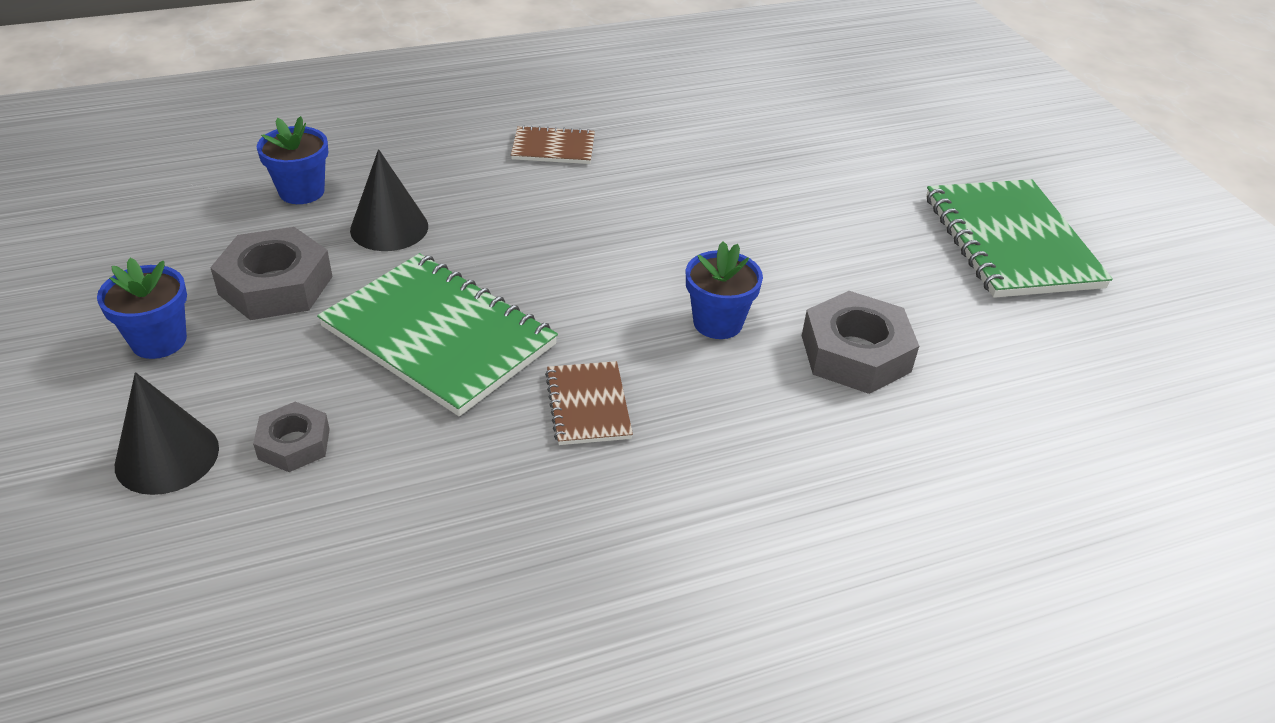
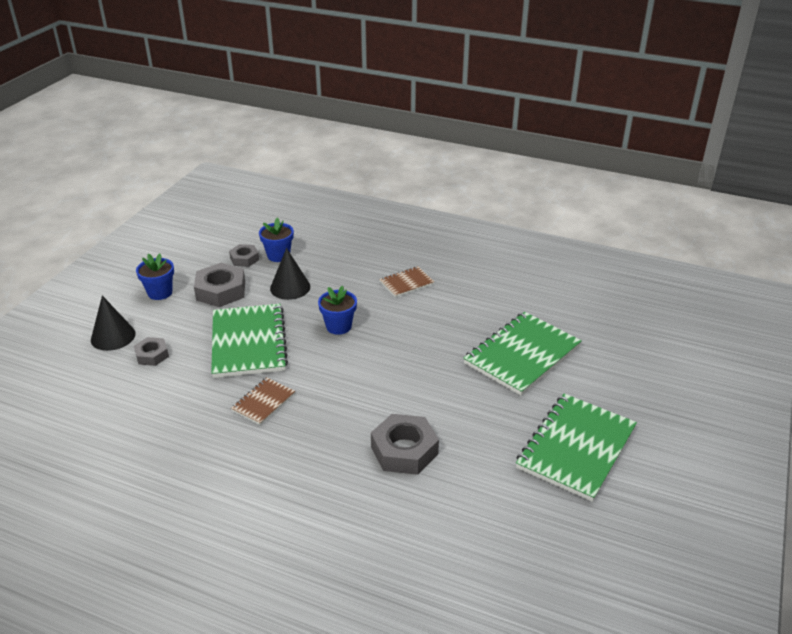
camera: 45 degrees right, 5 degrees down
brown notebook [511,125,595,164] -> brown notebook turned 75 degrees counterclockwise [379,266,434,297]
blue flower pot [686,241,763,339] -> blue flower pot moved to [318,286,357,335]
none -> grey nut [229,244,259,267]
none -> green notebook [463,312,582,396]

